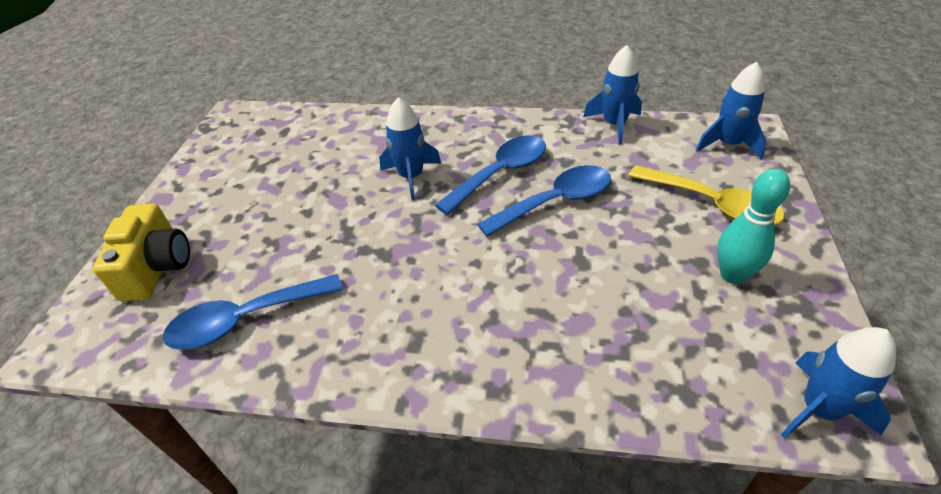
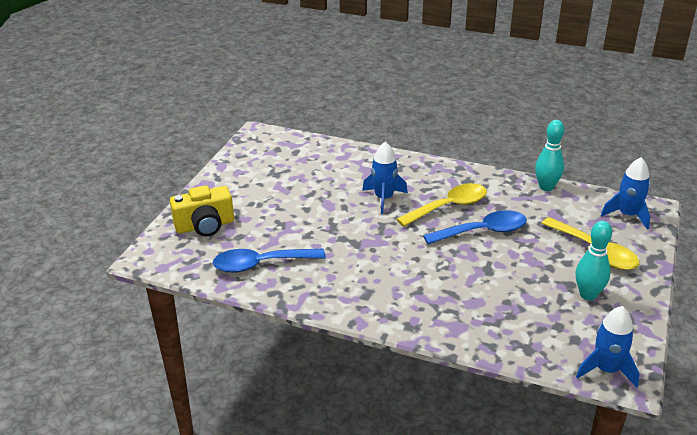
camera: 10 degrees right, 10 degrees down
yellow camera [92,204,190,301] -> yellow camera turned 60 degrees clockwise [170,185,234,236]
blue spoon [435,135,546,215] -> yellow spoon [397,183,487,227]
blue rocket [583,45,642,144] -> turquoise bowling pin [535,120,564,191]

